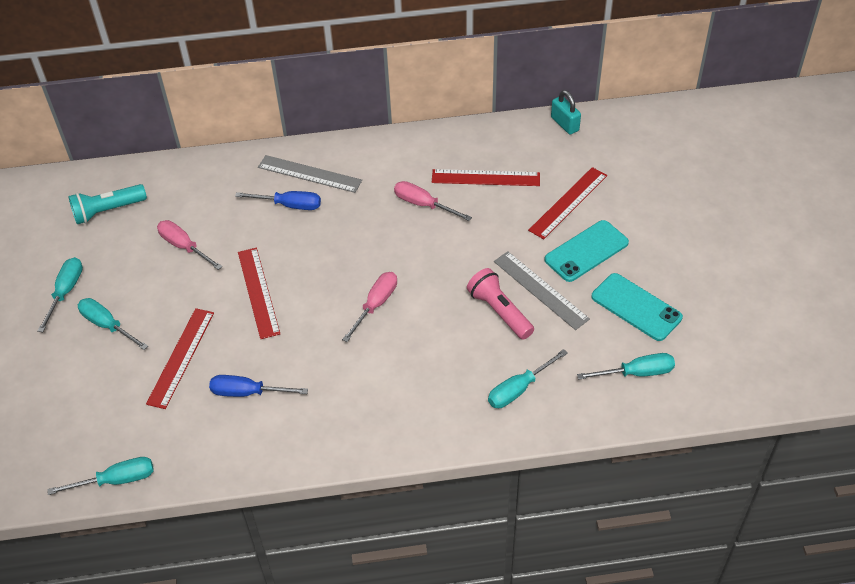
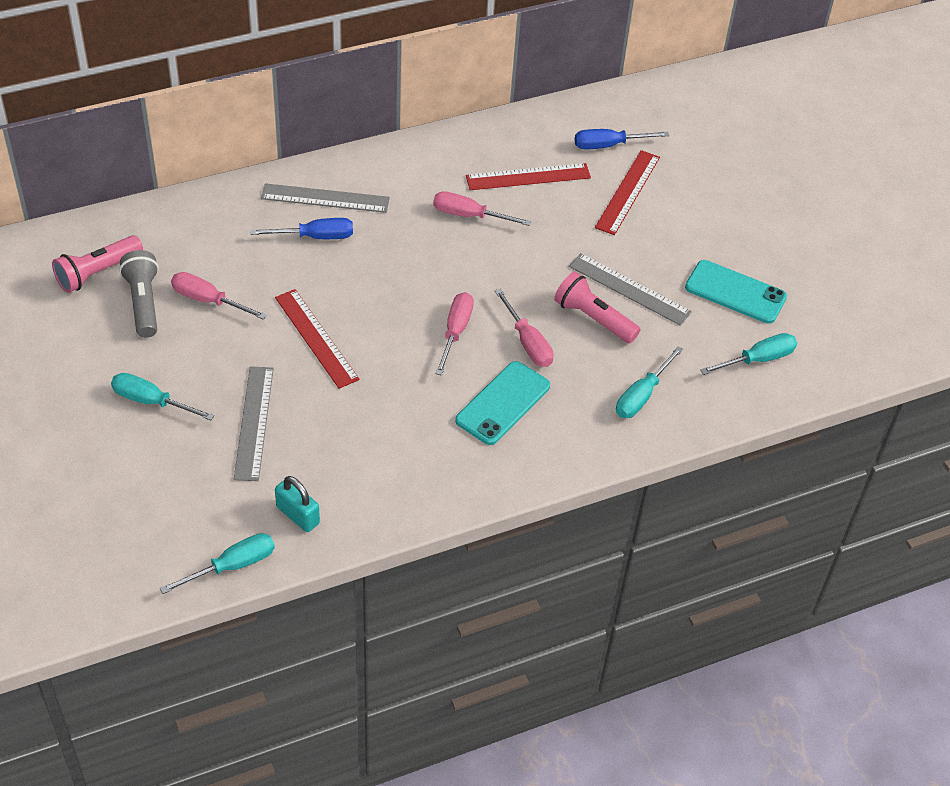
camera: 20 degrees left, 0 degrees up
turquoise screwdriver [37,257,83,332] -> none
turquoise flashlight [68,184,147,224] -> pink flashlight [52,235,143,293]
red ruler [146,308,214,409] -> grey ruler [234,366,274,481]
blue screwdriver [209,375,308,397] -> blue screwdriver moved to [575,129,669,149]
turquoise phone [544,220,629,282] -> turquoise phone moved to [455,361,550,445]
turquoise padlock [551,90,581,135] -> turquoise padlock moved to [275,476,320,532]
none -> grey flashlight [119,250,159,338]
none -> pink screwdriver [495,289,554,367]

